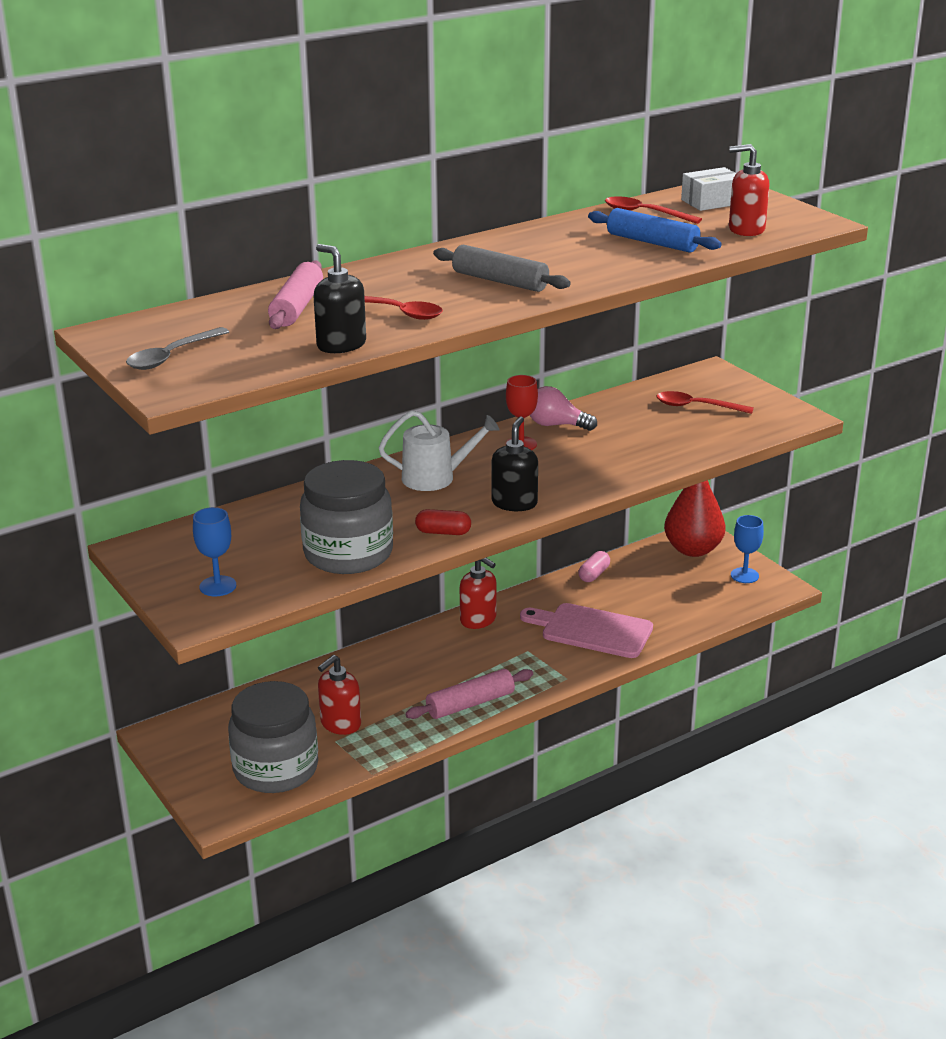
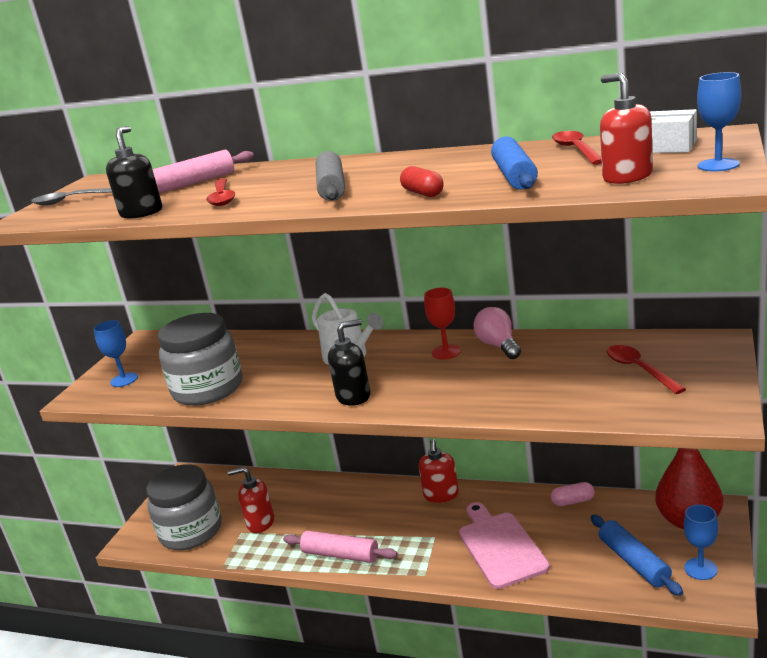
camera: 55 degrees right, 5 degrees down
red capsule [415,509,471,535] -> red capsule moved to [400,166,444,197]
none -> blue rolling pin [591,515,683,596]
none -> blue goblet [697,72,741,171]

